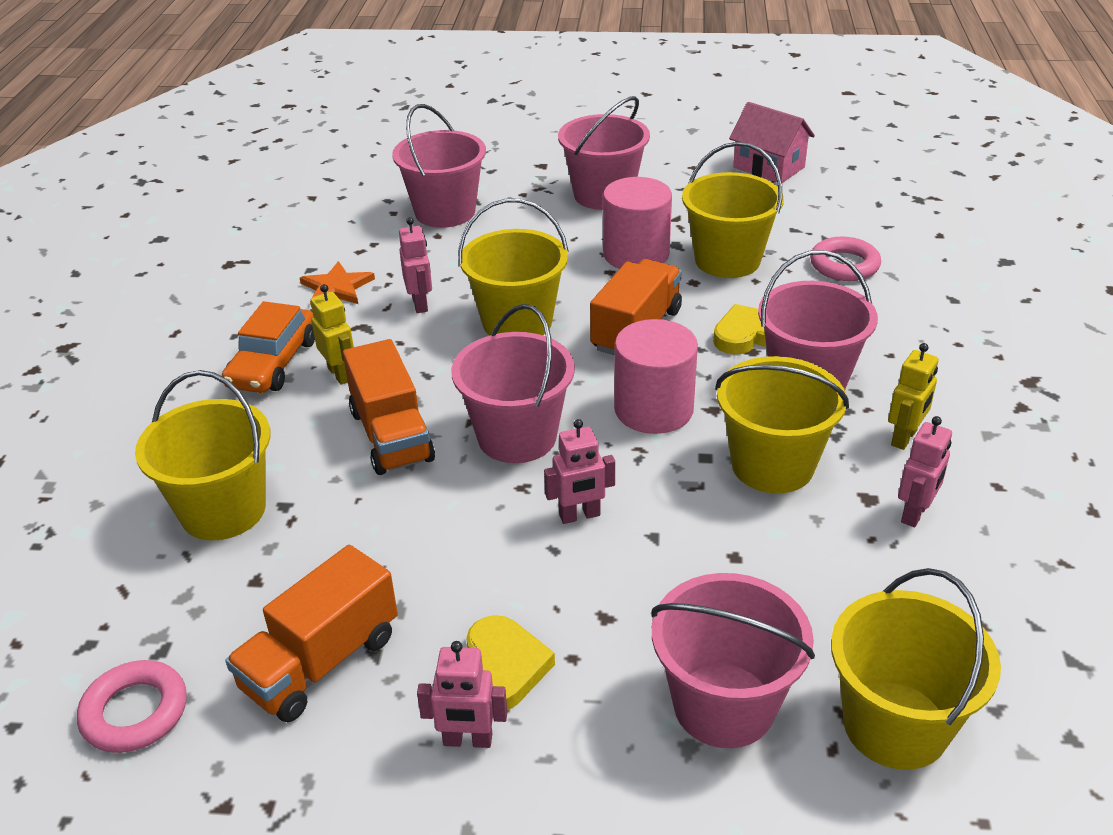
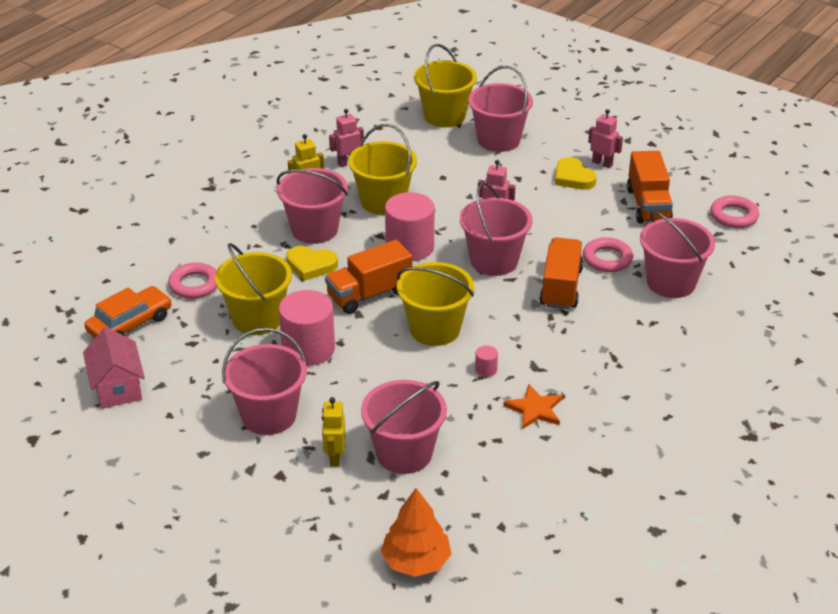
camera: 150 degrees left, 0 degrees up
yellow bucket [135,370,271,540] -> pink bucket [640,211,715,298]
orange car [222,301,315,393] -> orange car moved to [85,286,172,338]
orange truck [225,545,398,722] -> orange truck turned 105 degrees clockwise [627,151,673,223]
yellow robot [310,284,354,385] -> yellow robot moved to [322,397,345,467]
pink robot [399,217,432,313] -> pink cylinder [475,345,498,377]
yellow heart [466,615,555,711] -> yellow heart turned 60 degrees counterclockwise [555,157,597,190]
none -> orange tree [381,488,451,577]
none -> pink ring [583,237,633,272]

